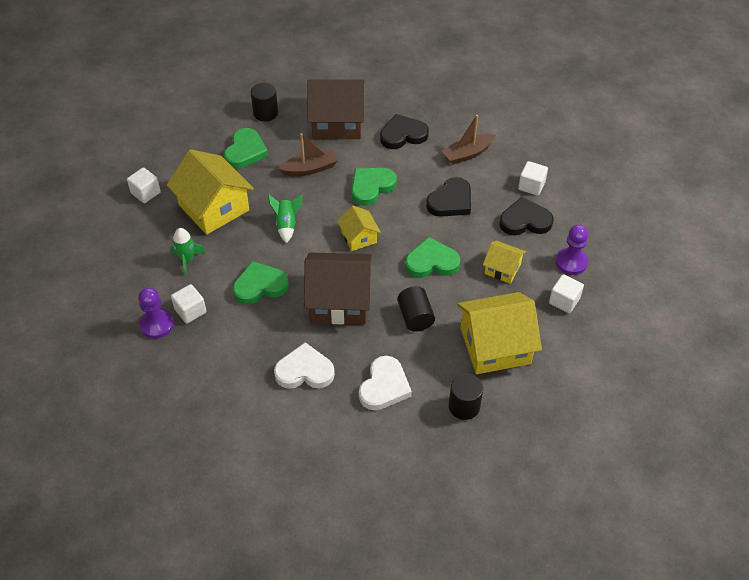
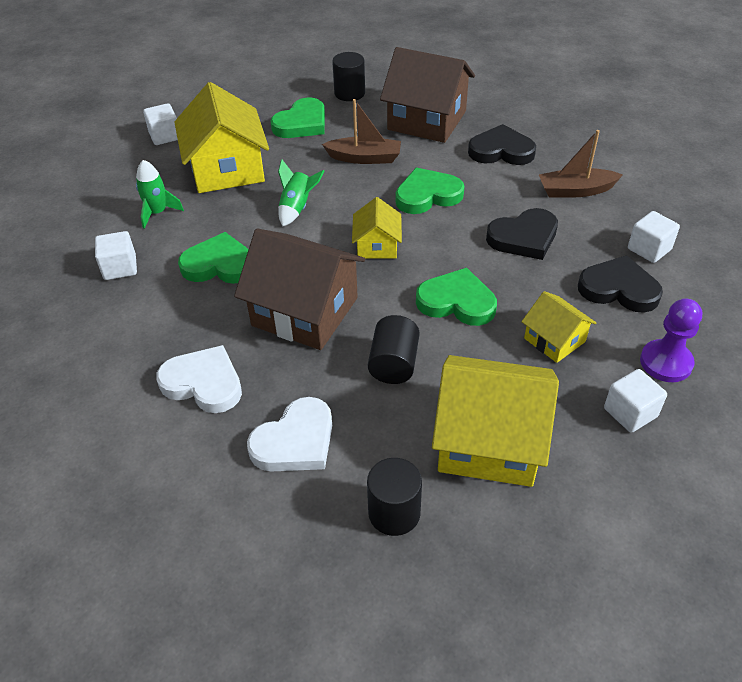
camera: 25 degrees right, 5 degrees down
purple pawn [138,287,174,339] -> none

